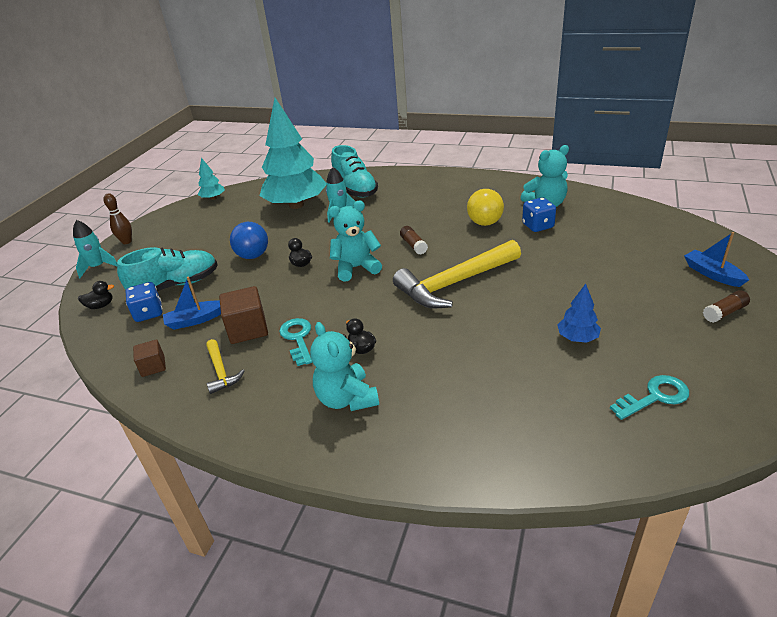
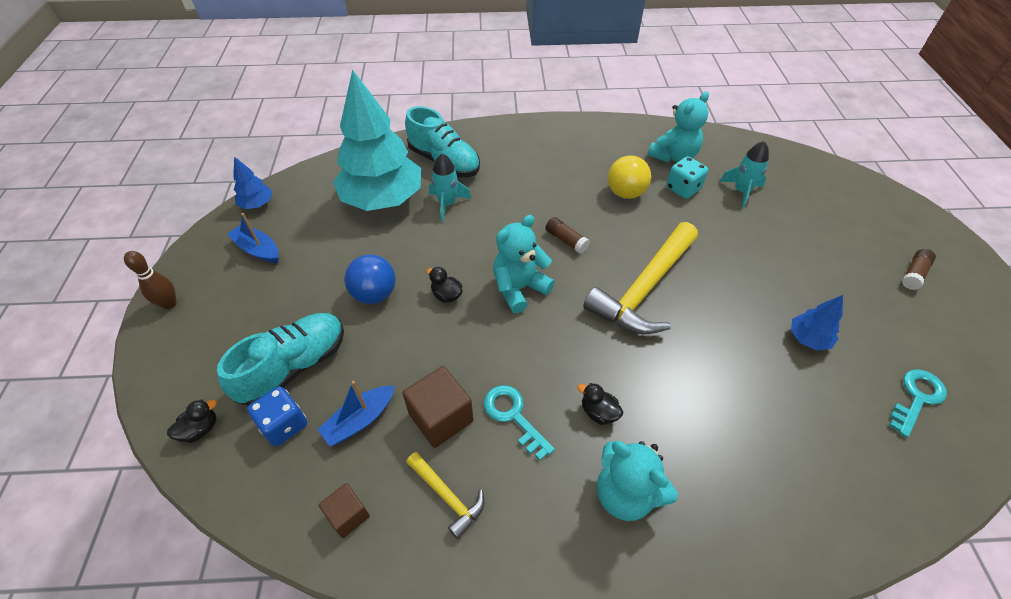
camera: 25 degrees left, 15 degrees up
turquoise rocket [73,220,117,278] -> turquoise rocket moved to [719,141,769,208]
turquoise tree [197,158,225,200] -> blue tree [233,156,273,209]
blue dice [522,197,556,232] -> turquoise dice [666,156,708,199]
blue boat [684,232,749,287] -> blue boat moved to [227,213,279,263]

